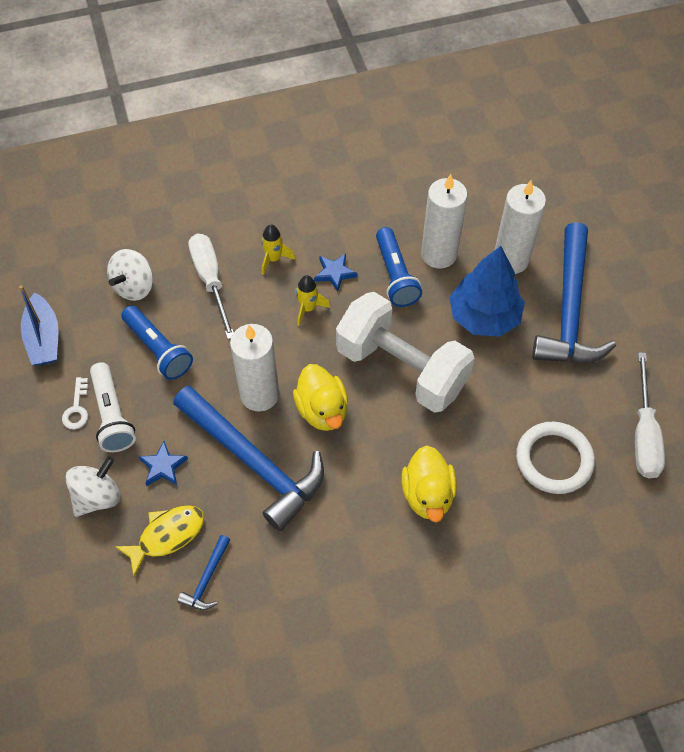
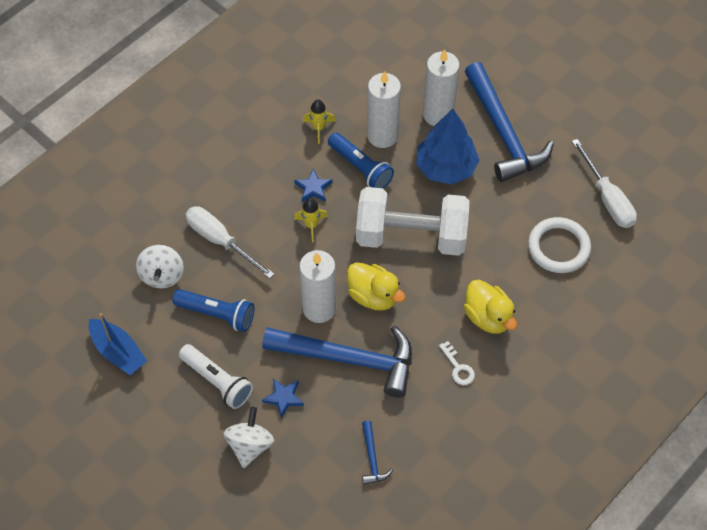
camera: 30 degrees left, 0 degrees up
white key [62,377,88,429] -> white key moved to [439,341,475,385]
yellow fish [115,505,204,576] -> none
yellow rocket [261,224,296,275] -> yellow rocket moved to [303,99,335,144]

